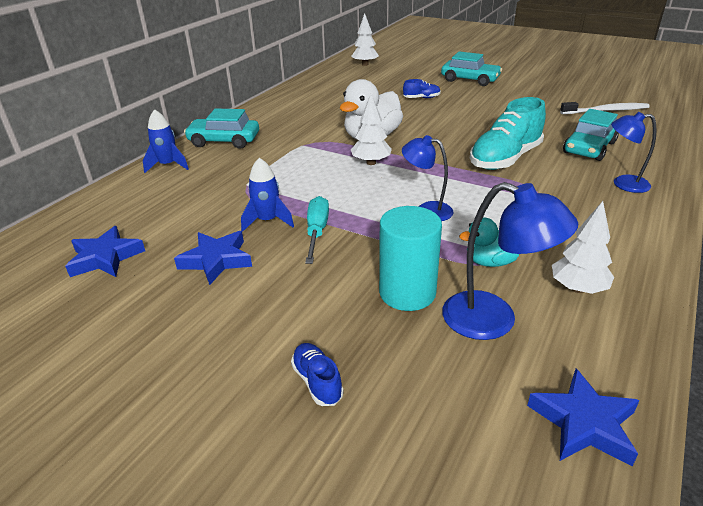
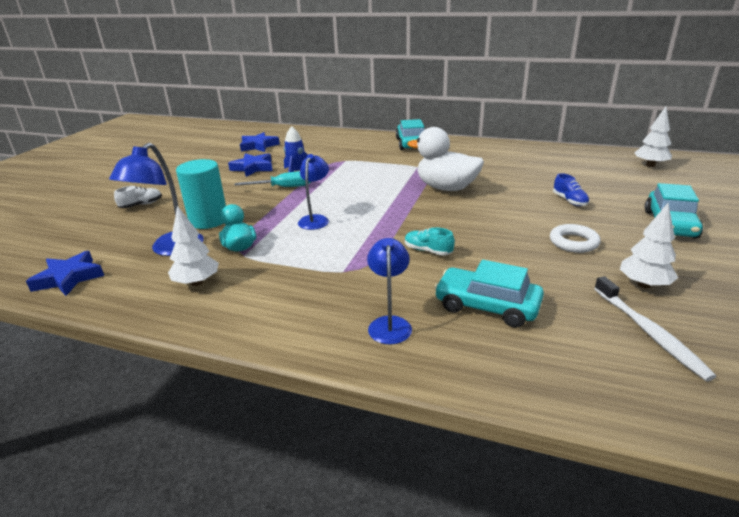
camera: 80 degrees right, 5 degrees down
blue rocket [143,109,189,173] -> none
blue shoe [291,343,344,406] -> white shoe [114,186,162,208]
white tree [351,94,392,165] -> white tree moved to [620,203,678,288]
turquoise shoe [470,97,546,170] -> turquoise shoe [405,227,455,256], size x0.47
none -> white ring [550,224,601,253]

